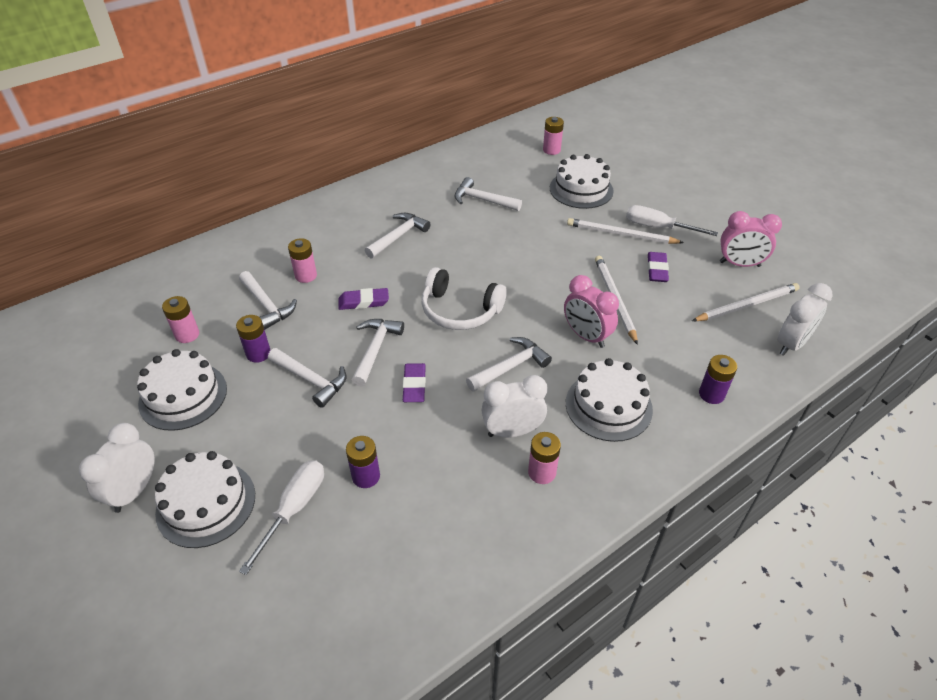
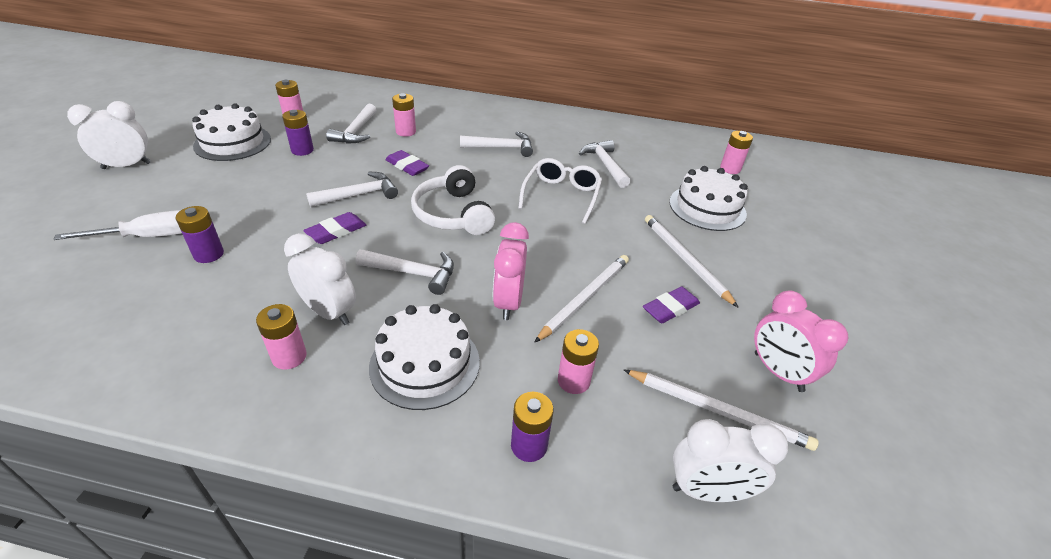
camera: 45 degrees right, 5 degrees down
white cake [155,451,255,548] -> none
white hammer [268,348,346,408] -> none
white screwdriver [626,205,718,236] -> none
none -> white glasses [518,158,602,224]
none -> pink battery [558,329,599,394]

